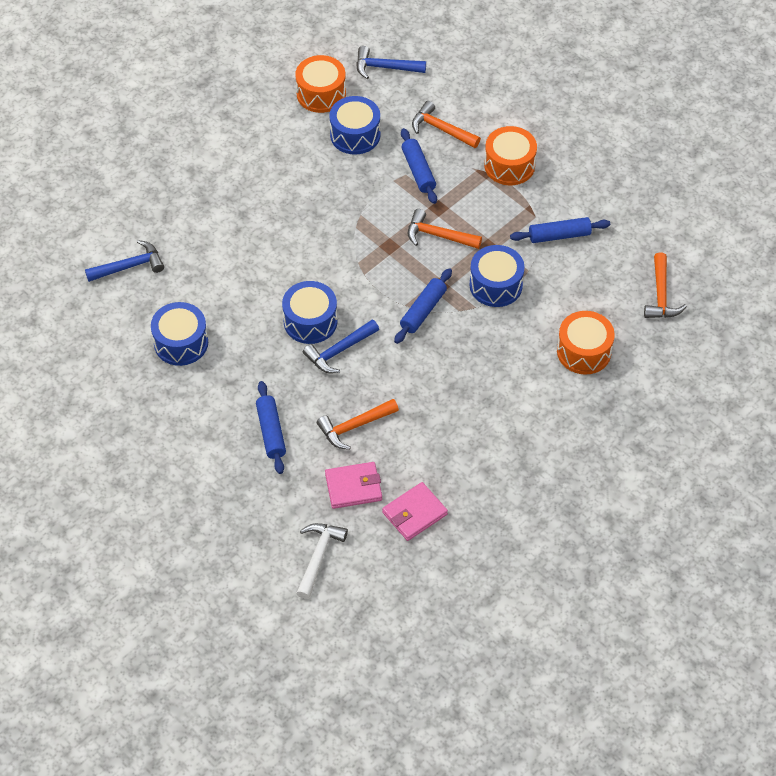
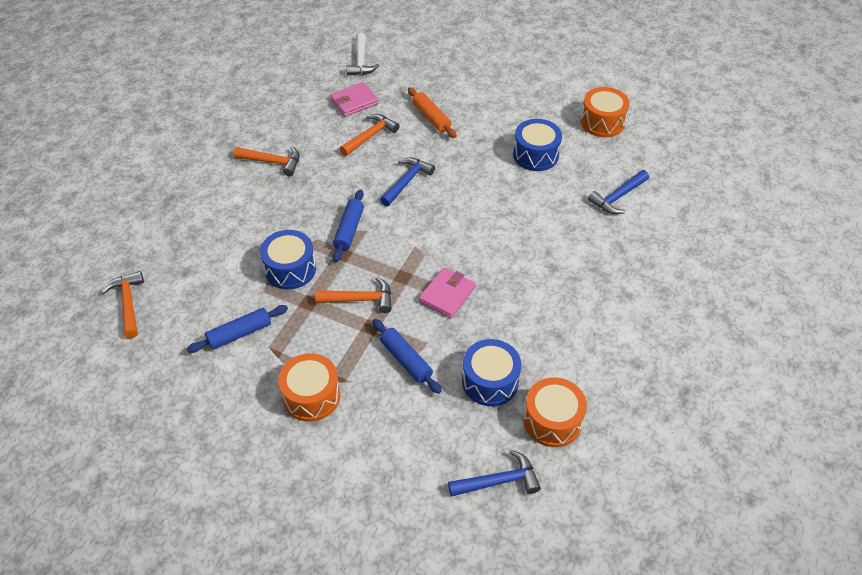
camera: 160 degrees right, 5 degrees down
blue rolling pin [256,381,286,474] -> orange rolling pin [408,87,457,138]
blue drum [282,281,337,344] -> none
pink wallet [382,482,448,541] -> pink wallet moved to [419,268,476,318]
orange hammer [412,101,481,148] -> orange hammer moved to [234,146,300,176]
orange drum [557,311,615,374] -> orange drum moved to [580,87,630,137]

